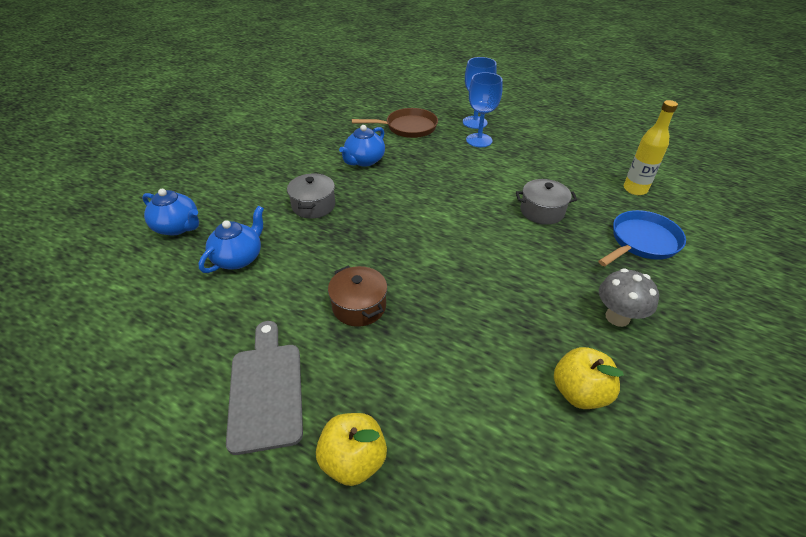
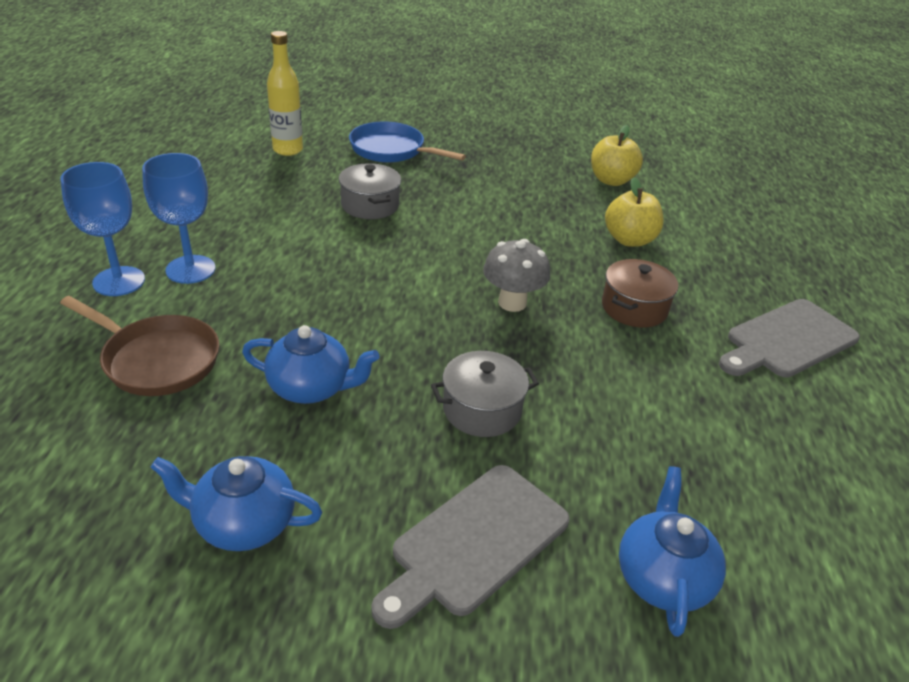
camera: 115 degrees left, 5 degrees down
blue teapot [199,206,264,273] -> blue teapot moved to [150,456,322,551]
yellow apple [316,413,387,486] -> yellow apple moved to [605,177,663,247]
brown pan [352,108,438,138] -> brown pan turned 150 degrees clockwise [60,296,219,396]
grey mushroom [599,268,659,327] -> grey mushroom moved to [483,239,550,312]
none -> grey cutting board [371,465,570,629]

